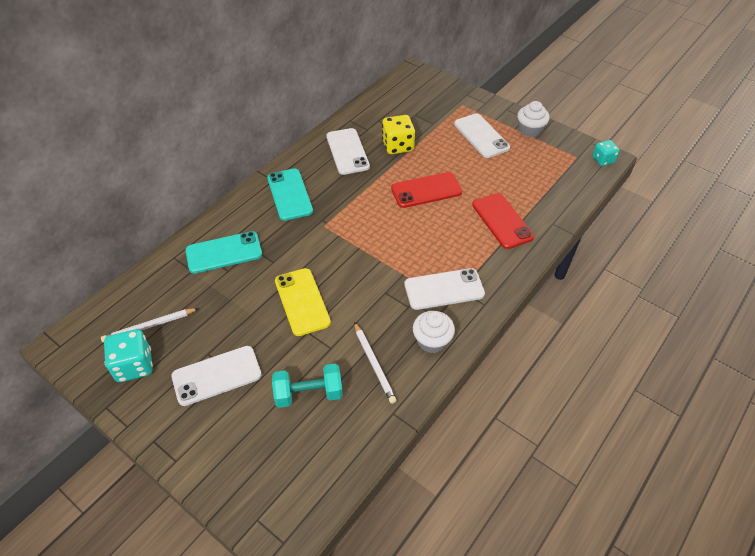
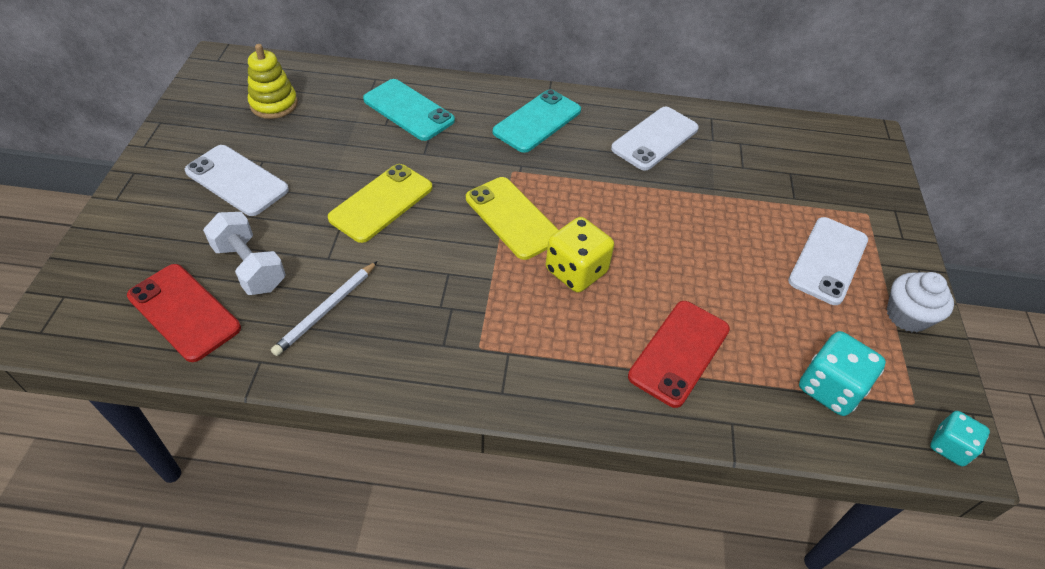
camera: 55 degrees right, 0 degrees up
white pencil [101,308,199,343] -> yellow stacking toy [248,44,298,119]
turquoise dice [104,329,153,382] -> turquoise dice moved to [799,331,886,416]
turquoise dumbbell [272,364,343,408] -> white dumbbell [203,212,286,295]
yellow dice [382,115,415,154] -> yellow dice moved to [546,217,614,292]
red phone [391,172,462,208] -> red phone moved to [127,264,241,362]
white phone [404,268,485,310] -> none
white cupcake [413,311,455,353] -> none
none -> yellow phone [466,177,558,260]

